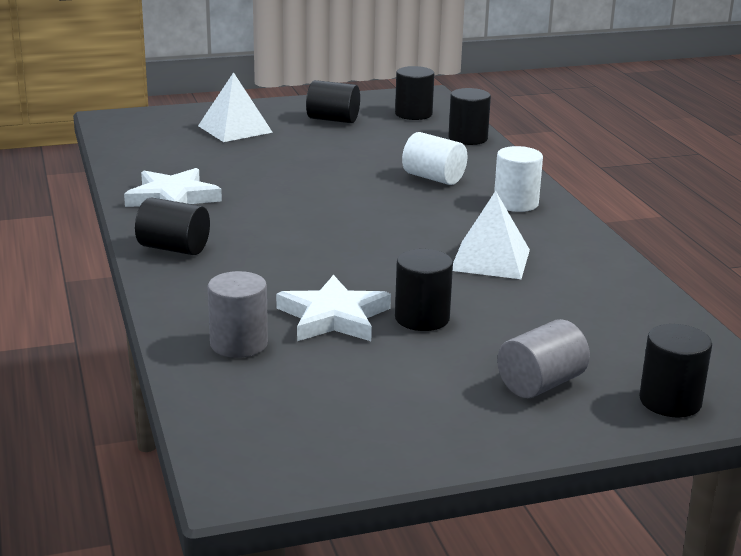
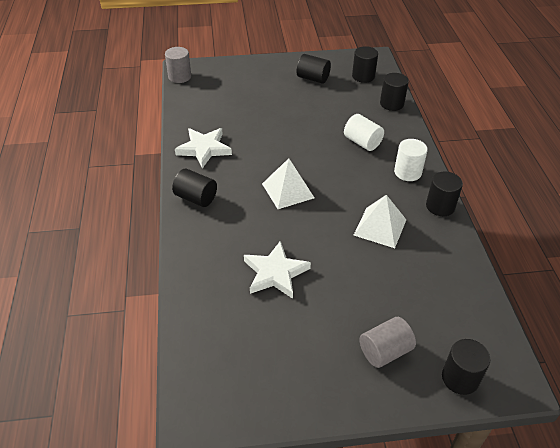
camera: 10 degrees right, 20 degrees up
white pyramid [198,72,273,142] -> white pyramid moved to [262,158,314,209]
grey cylinder [208,271,268,358] -> grey cylinder moved to [165,47,191,83]
black cylinder [395,249,453,331] -> black cylinder moved to [426,171,463,216]

